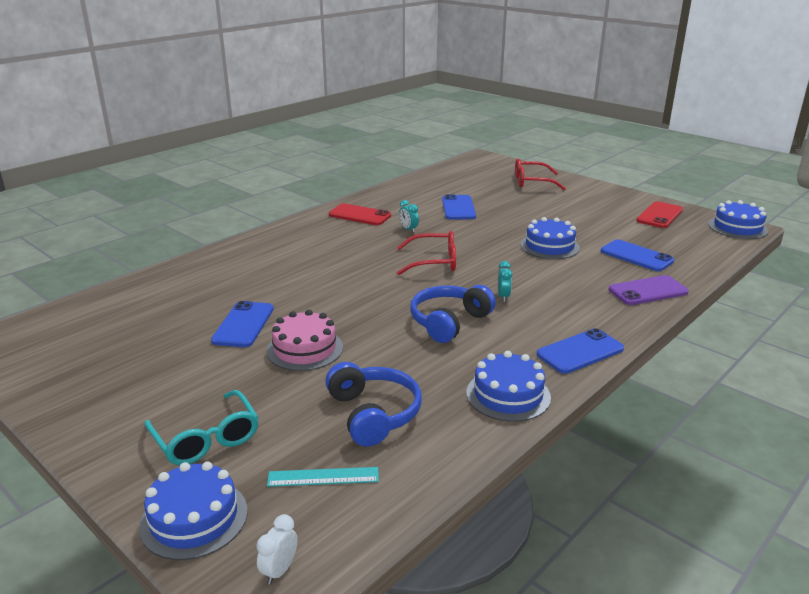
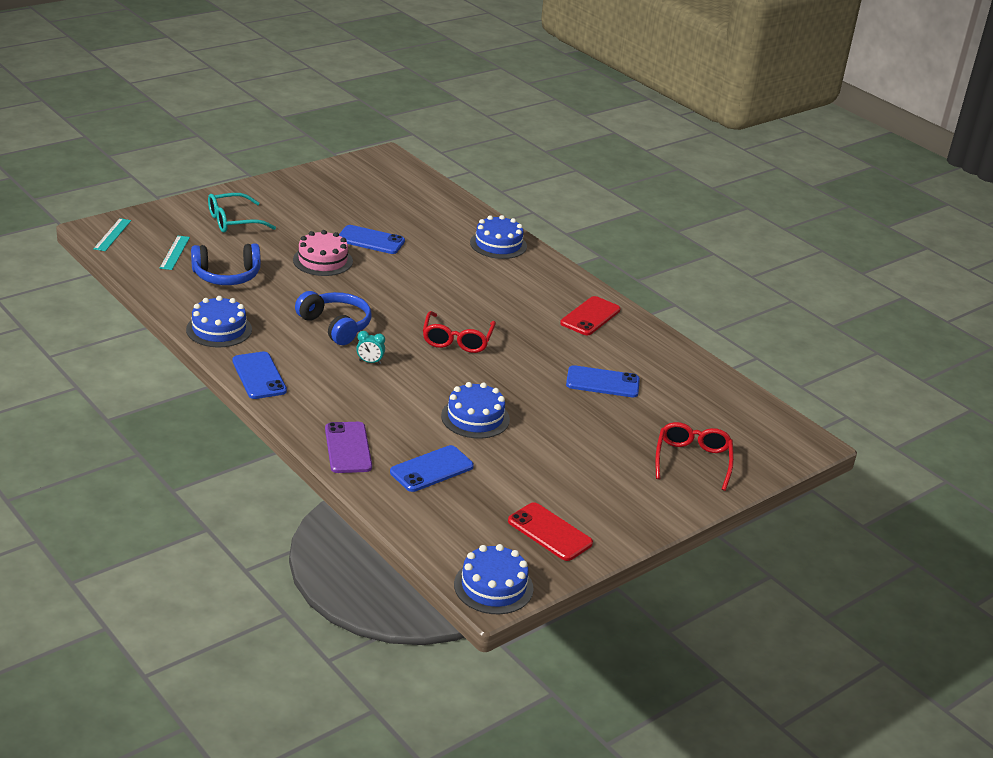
camera: 95 degrees right, 5 degrees up
blue cake [139,461,247,560] -> blue cake moved to [470,215,527,259]
white clock [256,514,298,584] -> turquoise ruler [93,218,131,251]
turquoise clock [399,200,419,233] -> none

